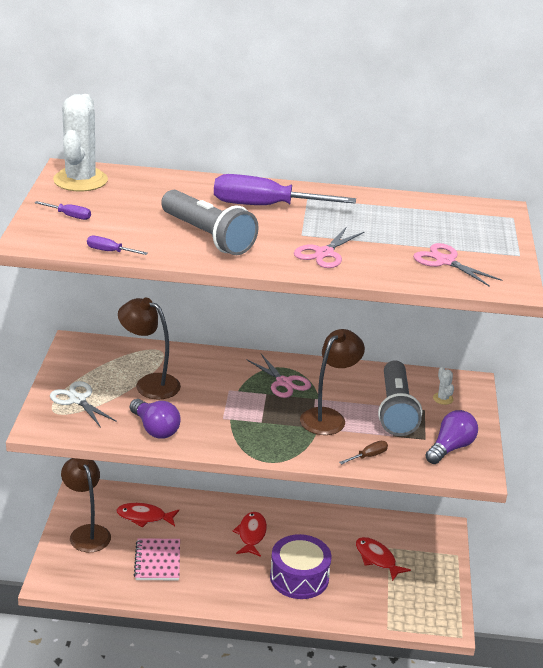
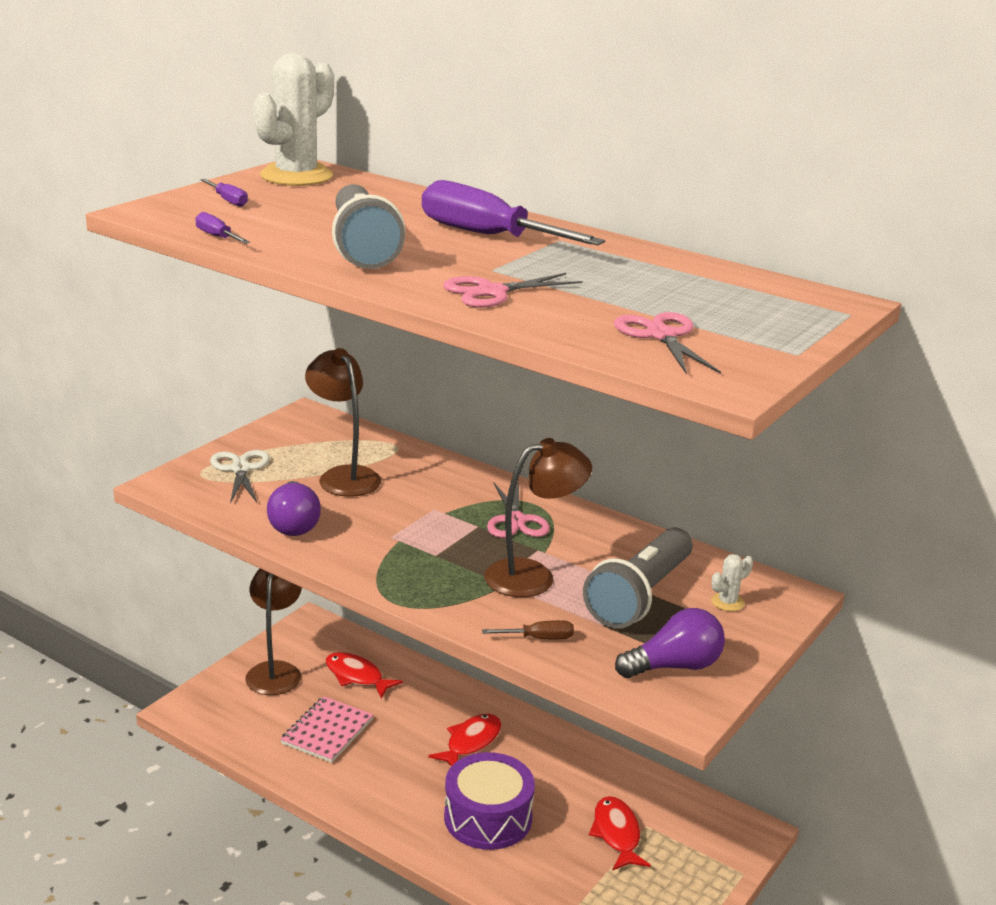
camera: 30 degrees right, 5 degrees down
white cactus [433,367,454,405] -> white cactus turned 45 degrees clockwise [711,554,753,611]

